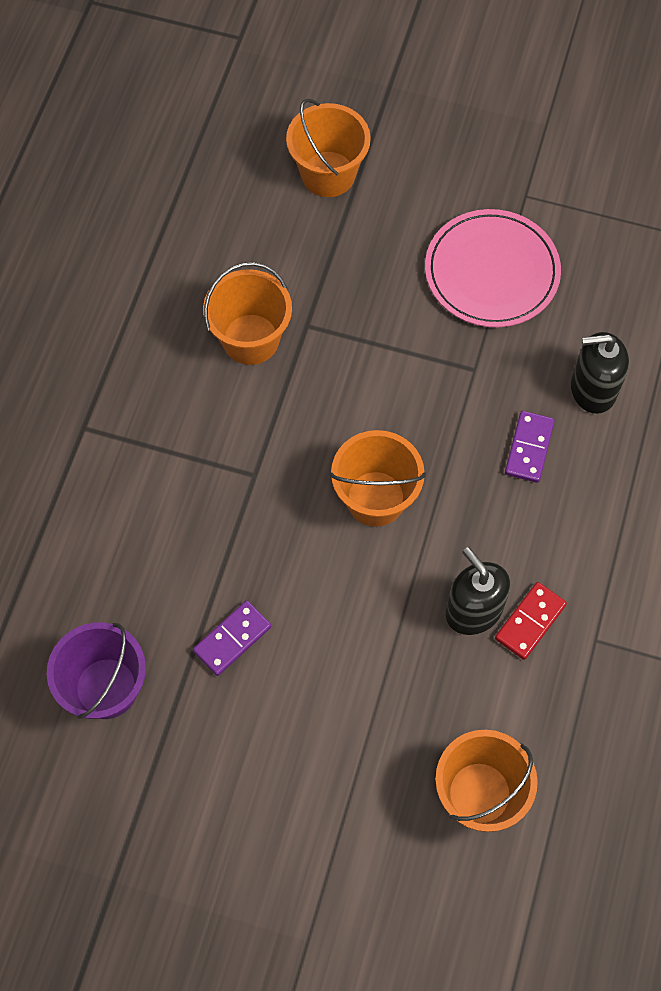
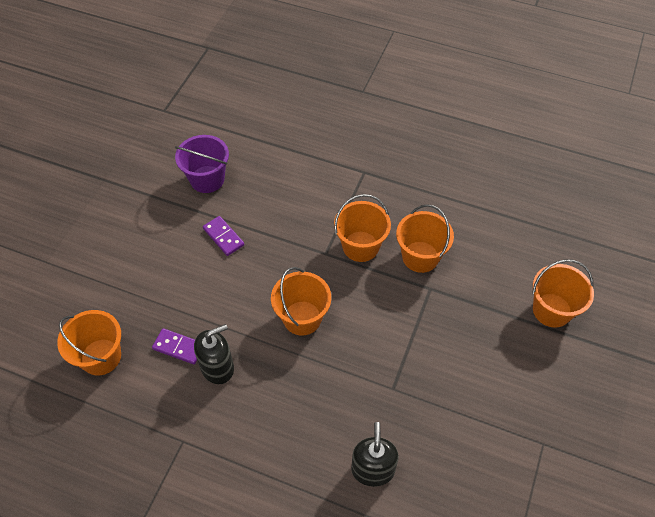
camera: 95 degrees right, 10 degrees down
pink plate [425,209,561,327] -> none
red domino [495,582,567,660] -> none
purple domino [505,411,555,483] -> purple domino moved to [152,328,197,364]
none -> orange bucket [334,194,391,262]

